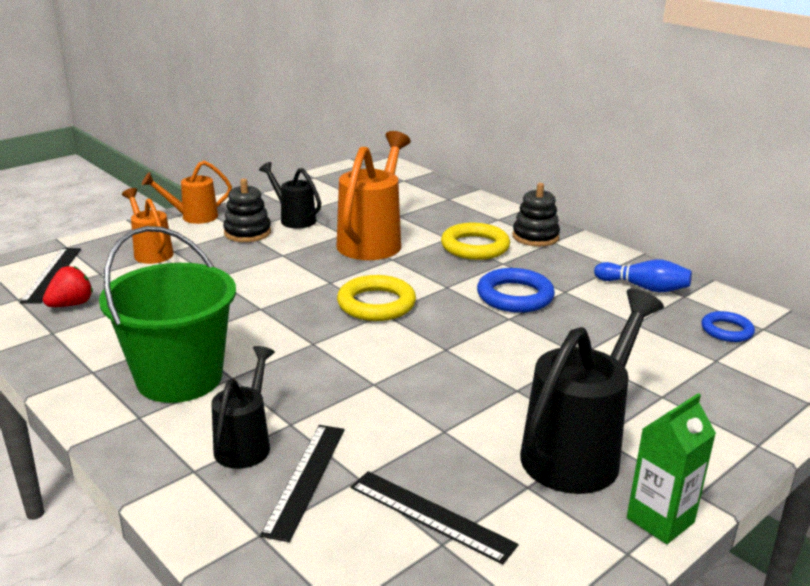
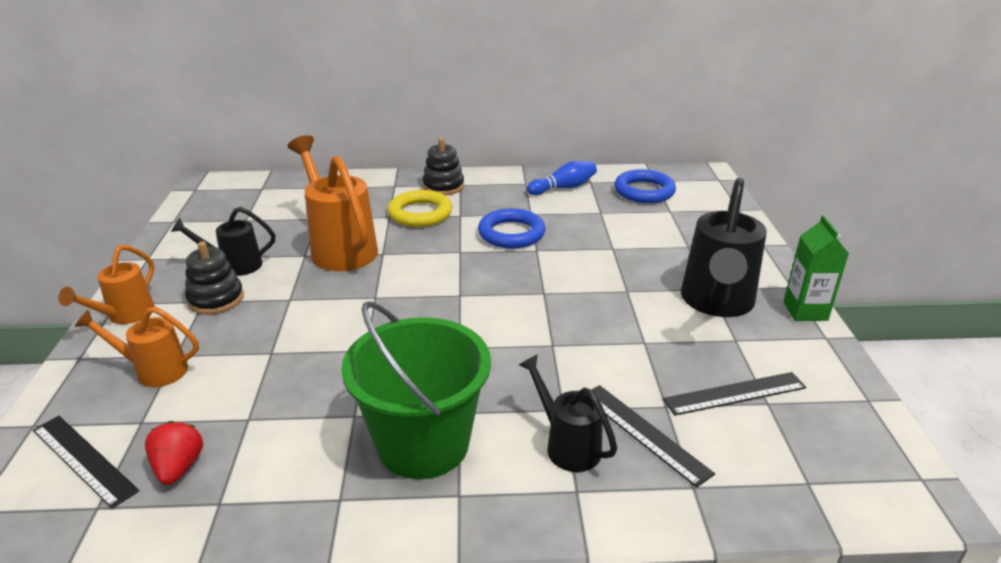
camera: 50 degrees left, 5 degrees up
yellow ring [337,275,416,321] -> none
black watering can [520,289,664,494] -> black watering can turned 150 degrees counterclockwise [681,178,767,317]
blue ring [701,311,755,342] -> blue ring [614,169,676,203], size x1.62

